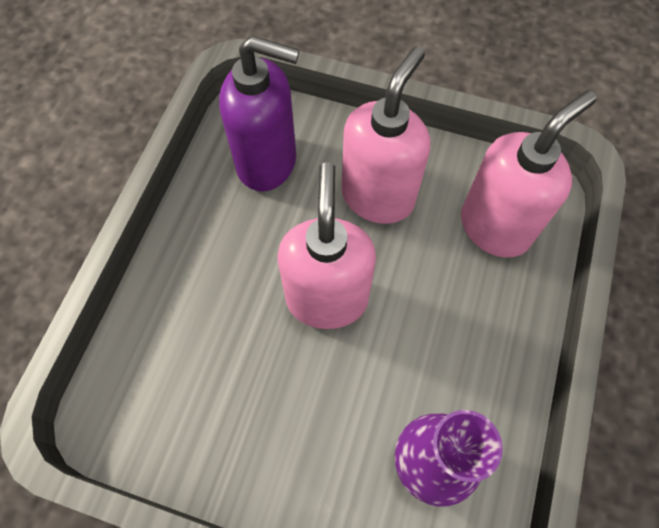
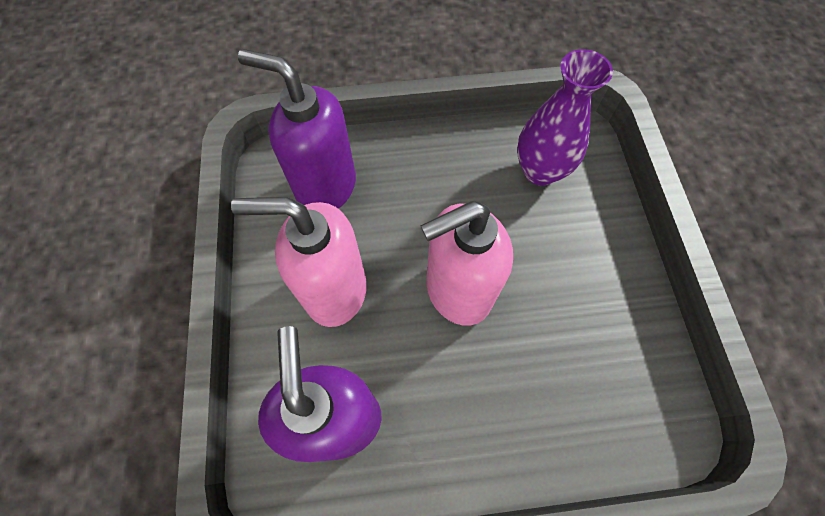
camera: 115 degrees left, 0 degrees up
pink soap dispenser [461,90,596,258] -> purple soap dispenser [238,49,356,208]

